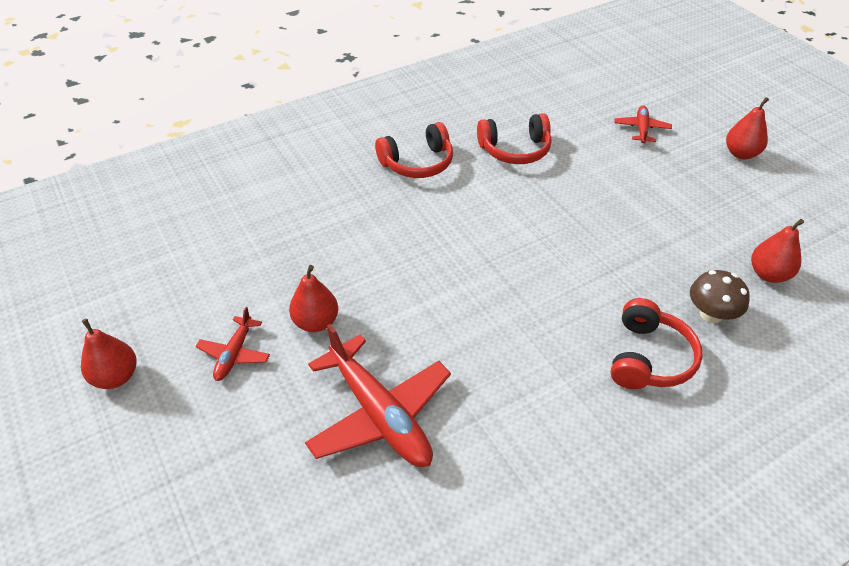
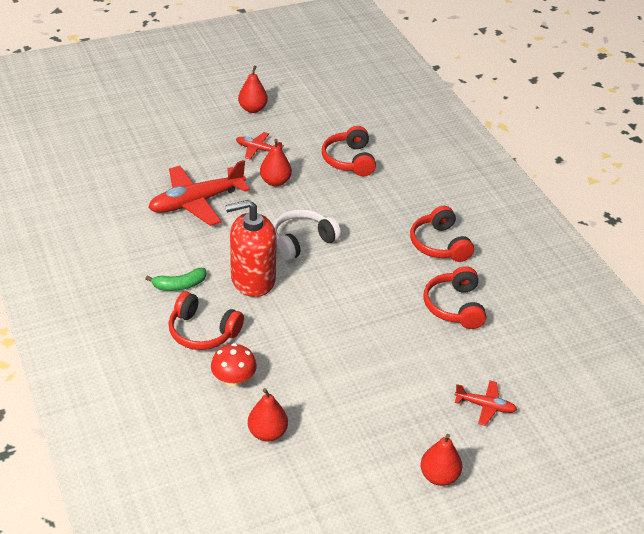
camera: 95 degrees right, 5 degrees down
brown mushroom [690,270,750,323] -> red mushroom [211,343,257,387]
none -> green banana [145,268,206,291]
none -> red soap dispenser [225,200,277,297]
none -> white headphones [273,209,341,260]
none -> red headphones [322,126,376,176]

